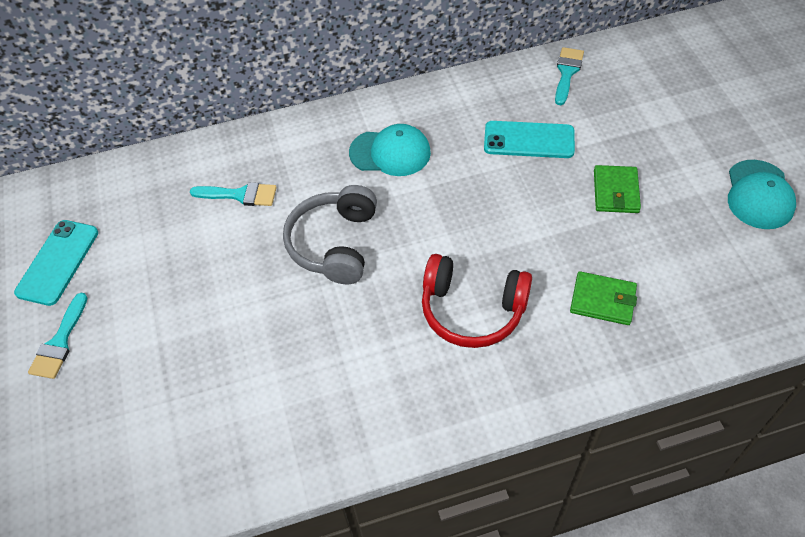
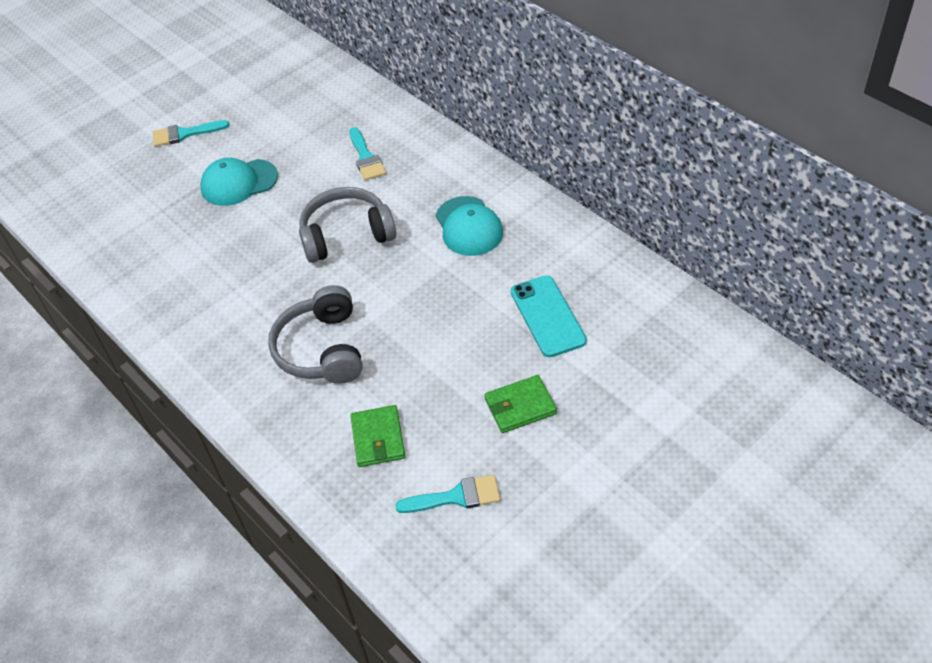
camera: 65 degrees right, 5 degrees down
turquoise phone [14,220,98,306] -> none
red headphones [422,254,532,348] -> grey headphones [268,285,363,384]
turquoise brush [555,47,584,105] -> turquoise brush moved to [395,475,500,513]
turquoise cap [728,160,796,229] -> turquoise cap moved to [200,158,278,206]

